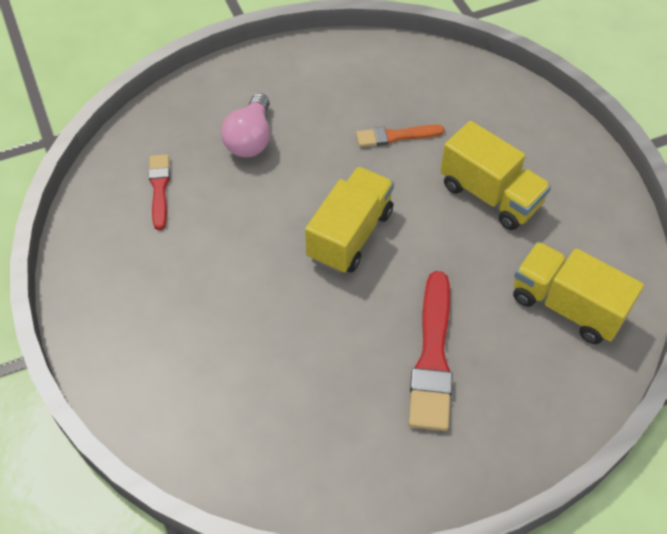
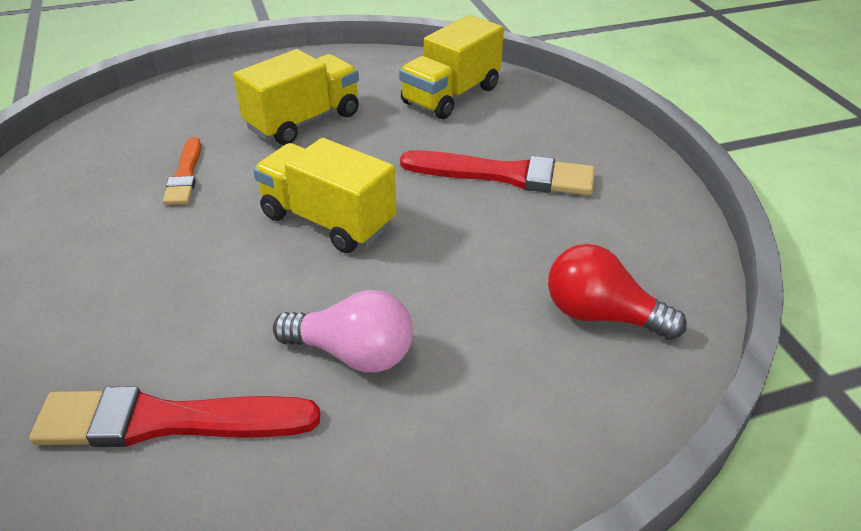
camera: 85 degrees left, 15 degrees down
red brush [149,154,170,230] -> red brush [29,386,320,447], size x1.71
pink light bulb [221,93,270,157] -> pink light bulb moved to [273,290,413,373]
none -> red light bulb [548,244,687,340]

